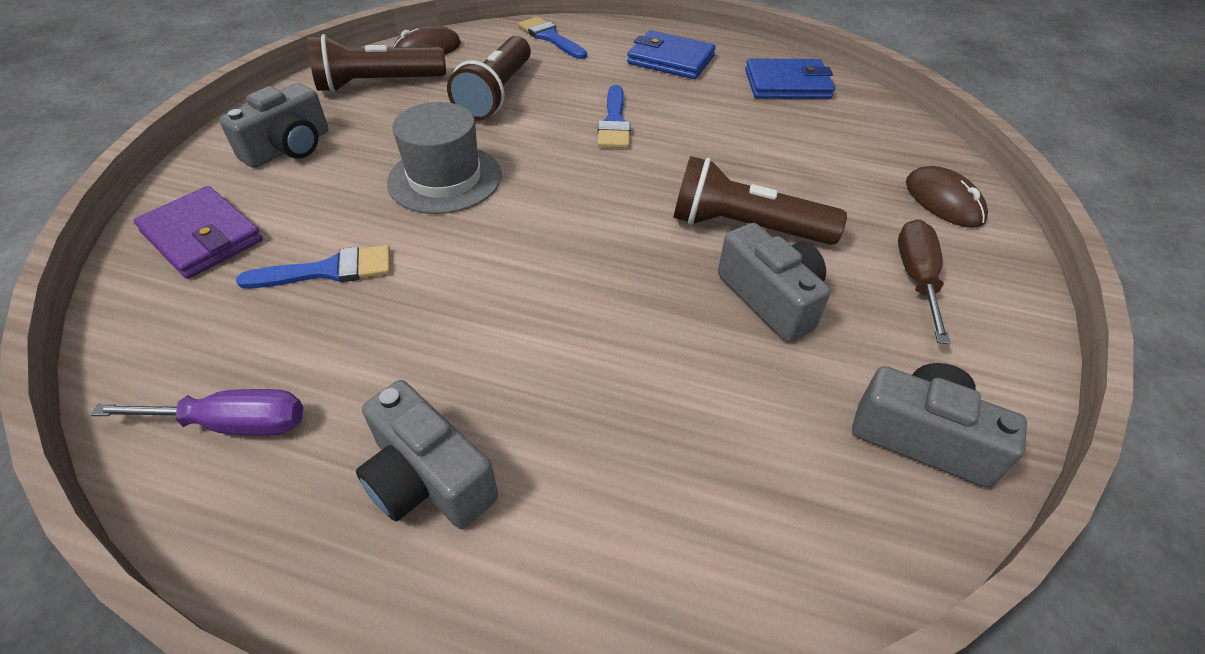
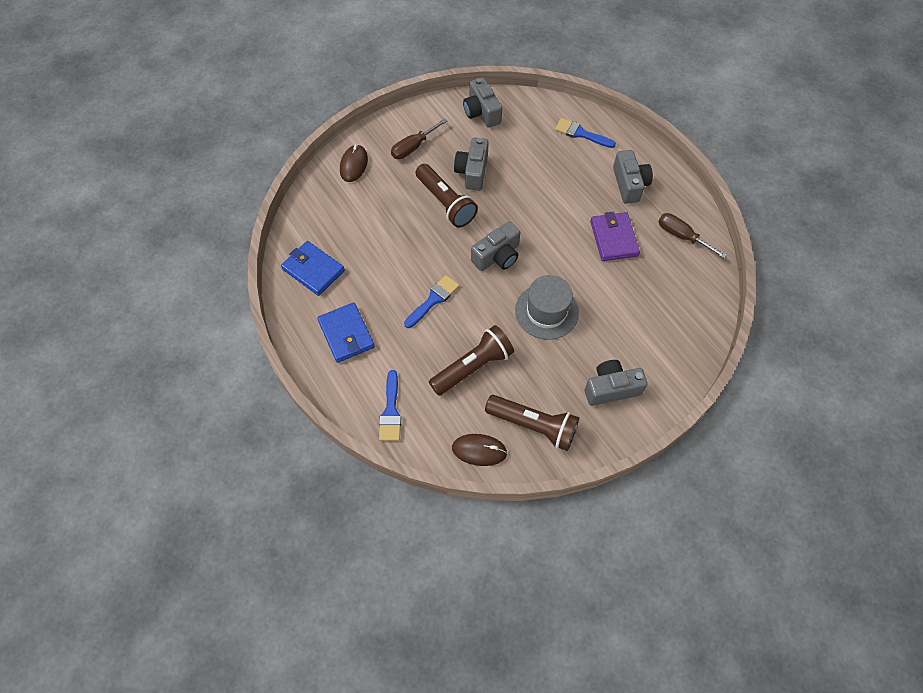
camera: 140 degrees left, 15 degrees up
purple screwdriver [91,389,303,436] -> brown screwdriver [658,213,727,259]
purple wallet [133,186,263,279] -> purple wallet moved to [590,212,640,261]
blue brush [236,245,390,289] -> blue brush moved to [555,118,616,148]
none -> grey camera [471,221,520,271]

